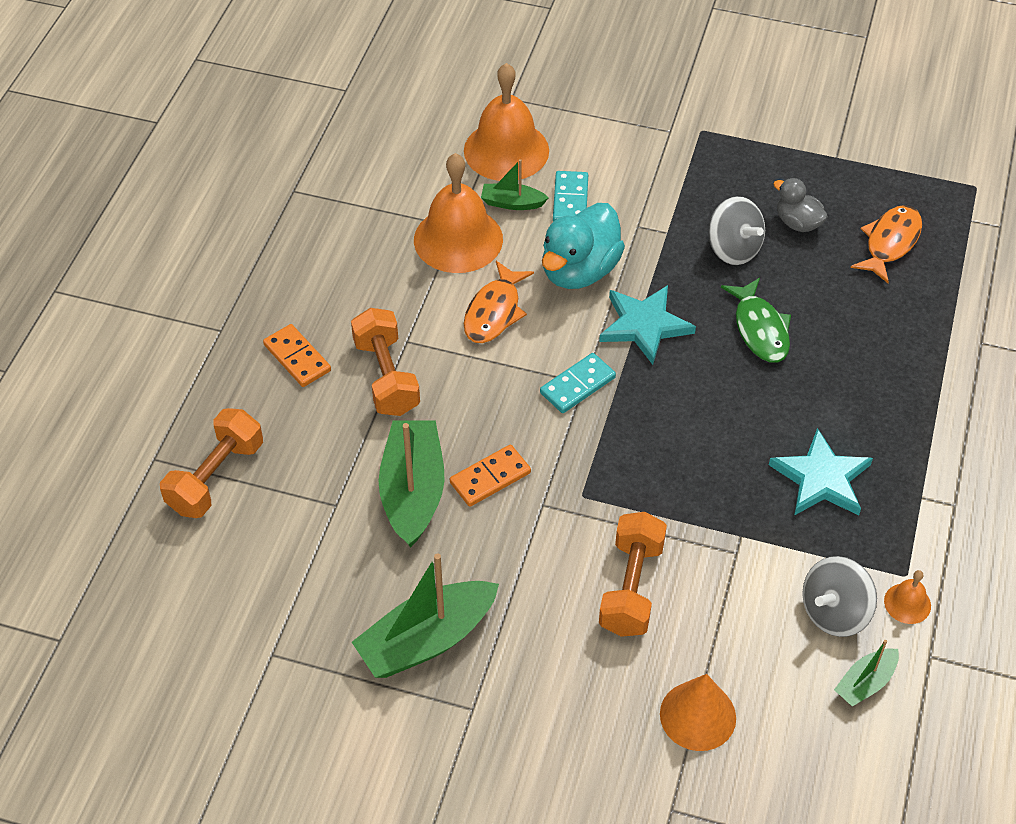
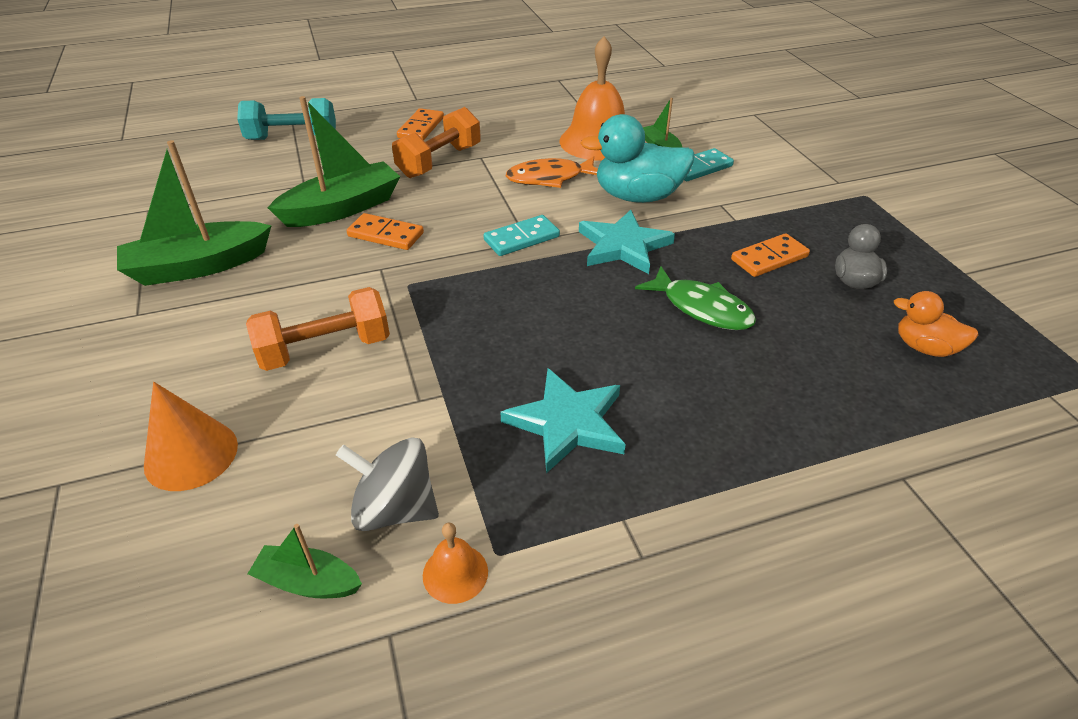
camera: 55 degrees right, 10 degrees down
orange dumbbell [160,408,263,518] -> turquoise dumbbell [237,98,336,140]
green boat [352,553,499,678] -> green boat turned 45 degrees counterclockwise [117,140,272,286]
orange bell [464,63,549,181] -> none
turquoise domino [540,353,616,413] -> turquoise domino turned 45 degrees counterclockwise [483,215,560,256]
grey spinning top [708,196,765,265] -> orange domino [731,233,810,277]
green fish [721,278,791,363] -> green fish turned 90 degrees counterclockwise [635,266,756,330]
orange fish [850,205,922,283] -> orange duck [894,291,978,357]

